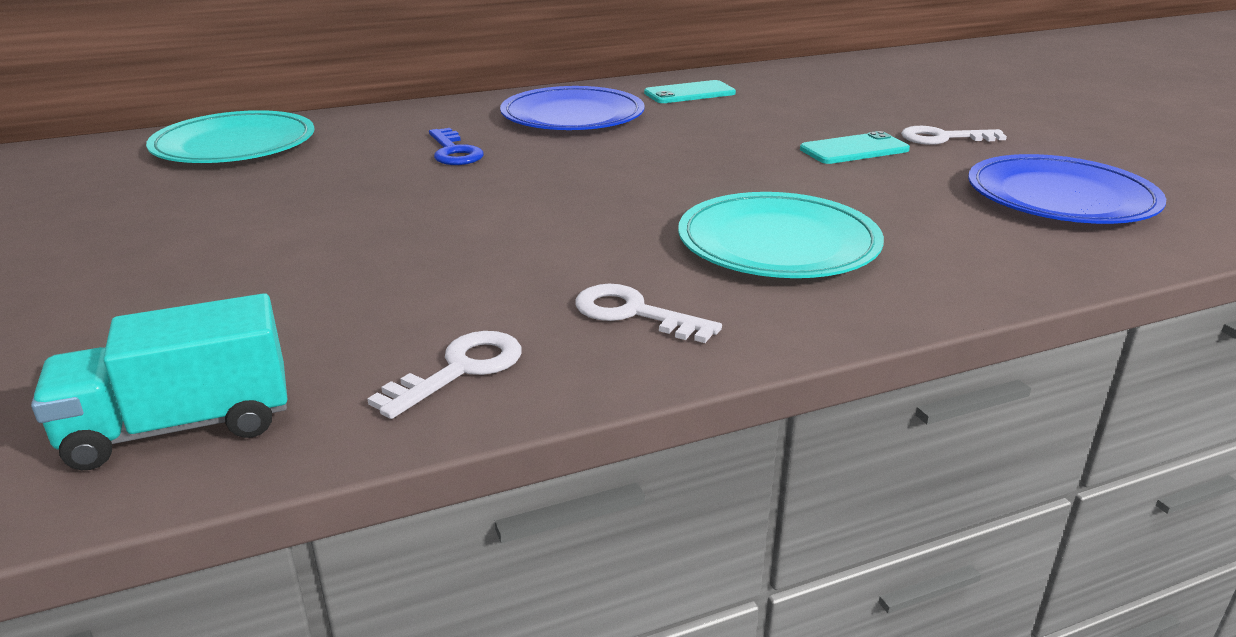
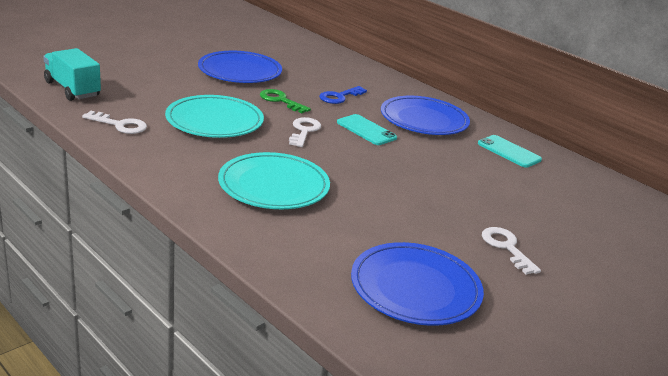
camera: 65 degrees right, 0 degrees up
turquoise plate [146,110,315,163] -> turquoise plate moved to [165,95,264,138]
white key [575,284,722,343] -> white key moved to [289,117,321,147]
turquoise phone [800,131,910,164] -> turquoise phone moved to [337,114,397,145]
none -> blue plate [198,51,282,83]
none -> green key [260,89,311,113]

